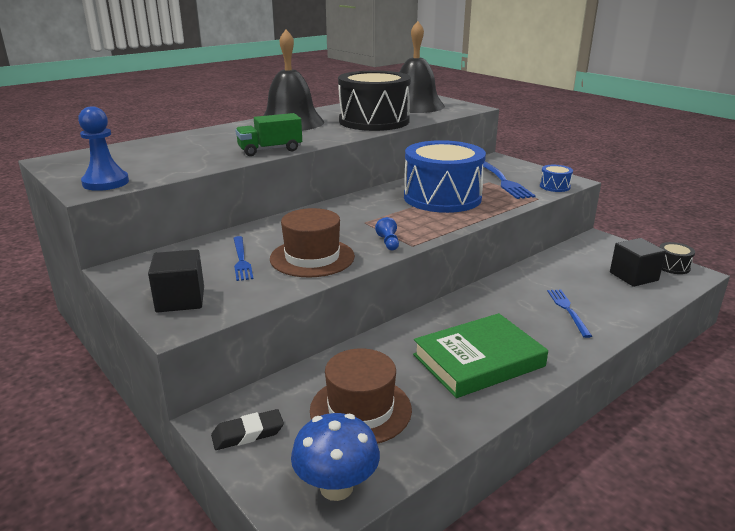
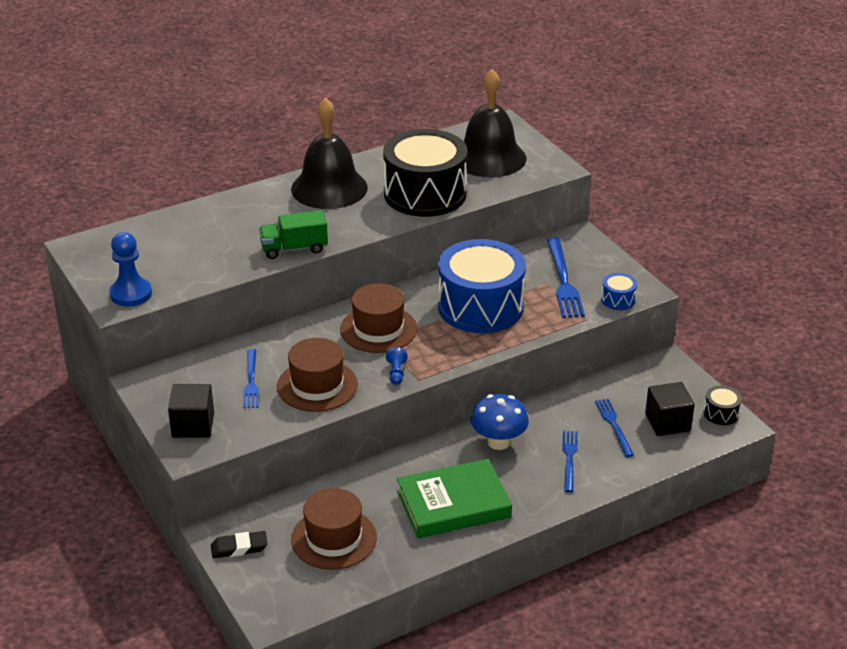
camera: 10 degrees right, 10 degrees up
blue mushroom [291,413,380,501] -> blue mushroom moved to [471,394,529,450]
none -> brown hat [340,283,417,353]
none -> blue fork [595,399,634,457]

